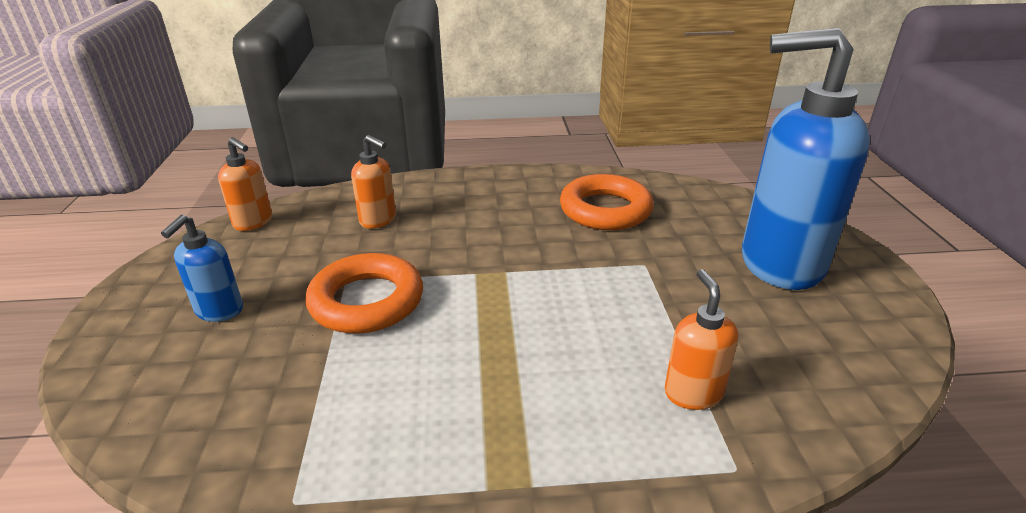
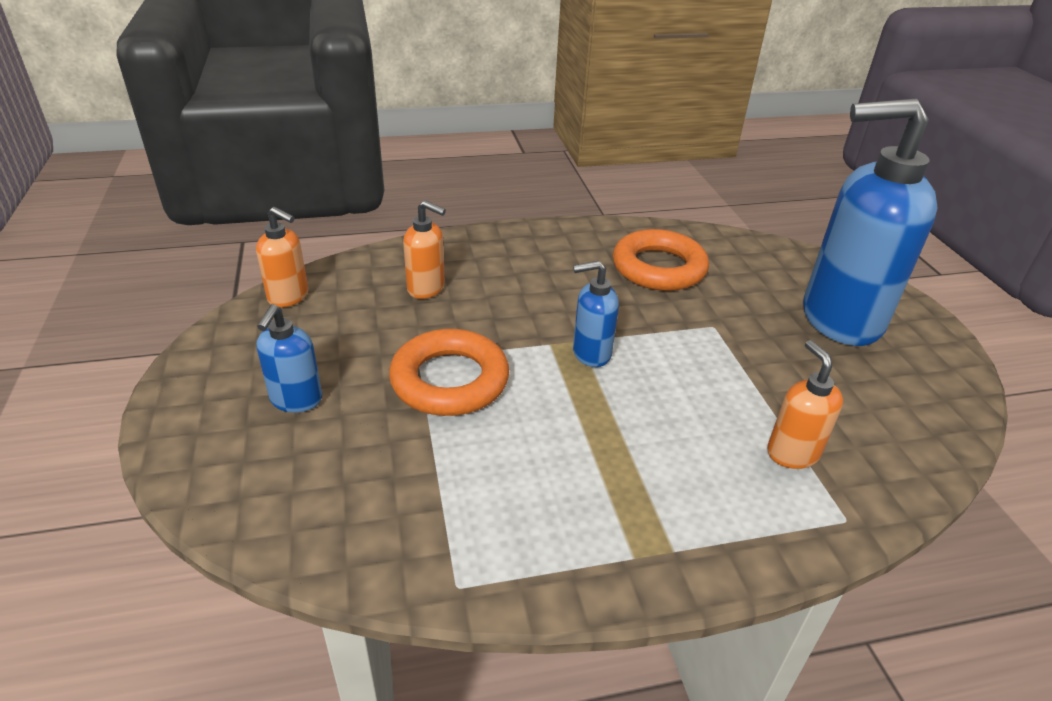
camera: 10 degrees left, 5 degrees up
none -> blue soap dispenser [573,261,619,367]

